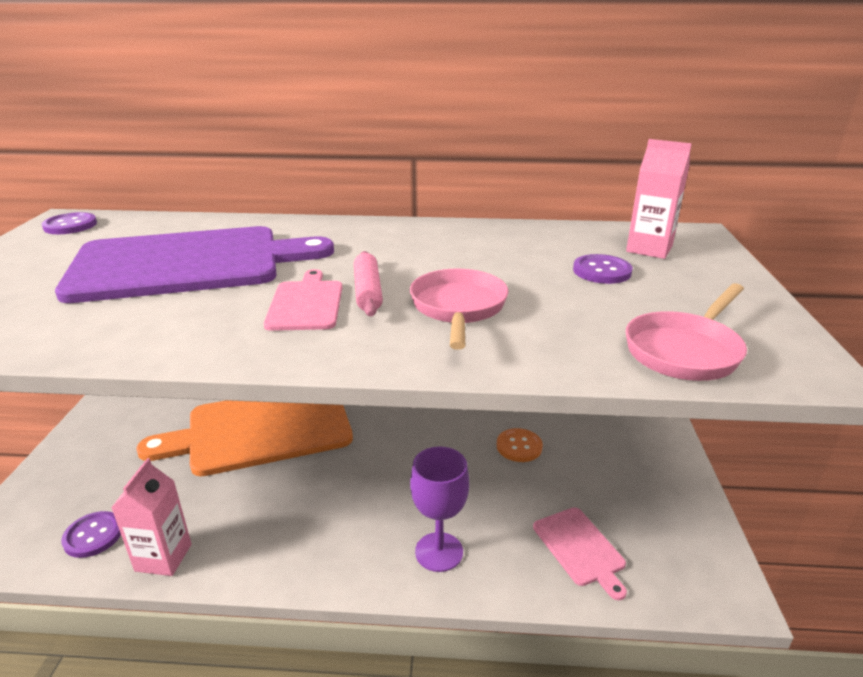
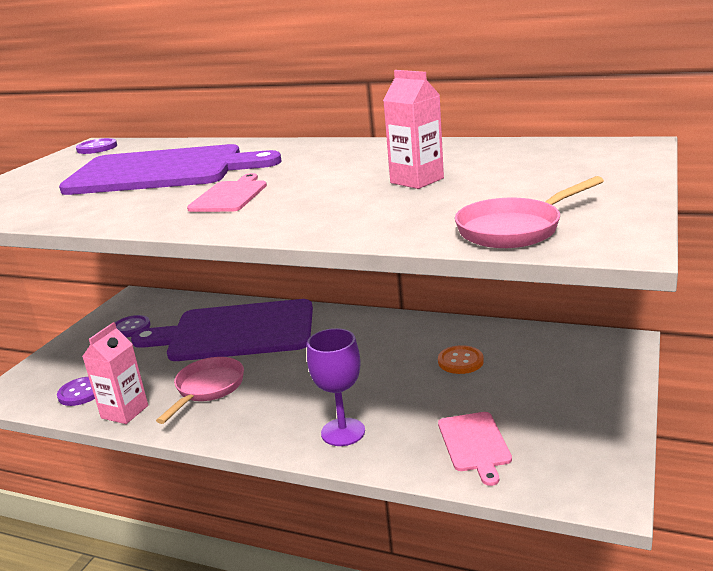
camera: 20 degrees right, 5 degrees down
orange cutting board [136,400,353,476] -> purple cutting board [131,299,313,361]
pink rolling pin [354,251,383,316] -> none
pink pan [410,269,509,350] -> pink pan moved to [156,357,244,424]
purple button [573,254,633,284] -> purple button moved to [115,315,150,337]
pink carton [626,139,692,259] -> pink carton moved to [383,70,444,189]

